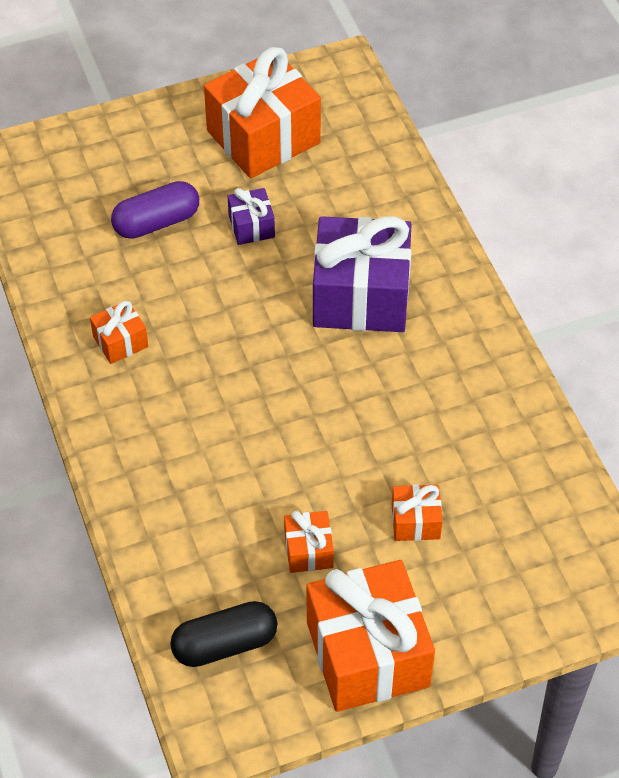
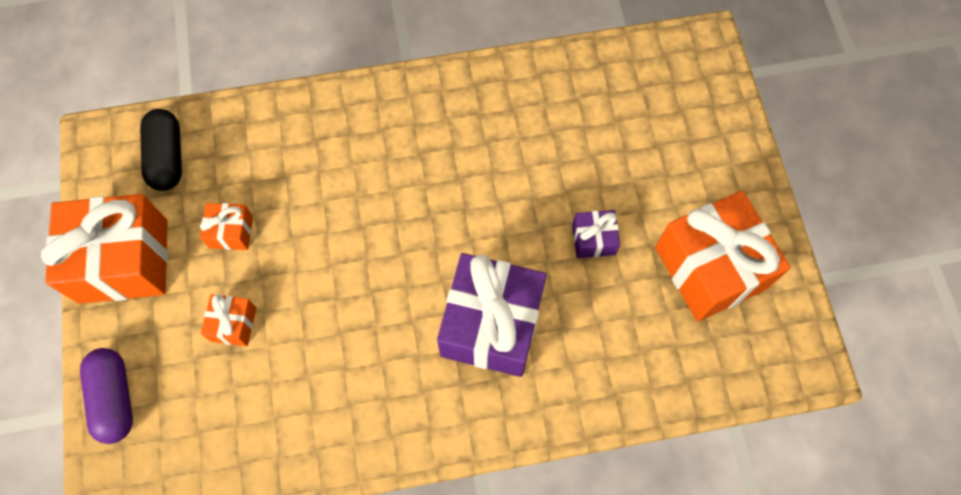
camera: 100 degrees right, 15 degrees up
orange gift [90,300,148,364] -> none
purple capsule [111,181,199,239] -> purple capsule moved to [80,348,133,444]

